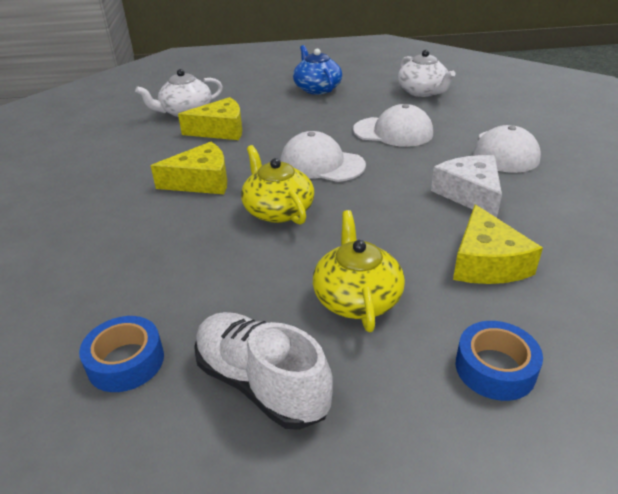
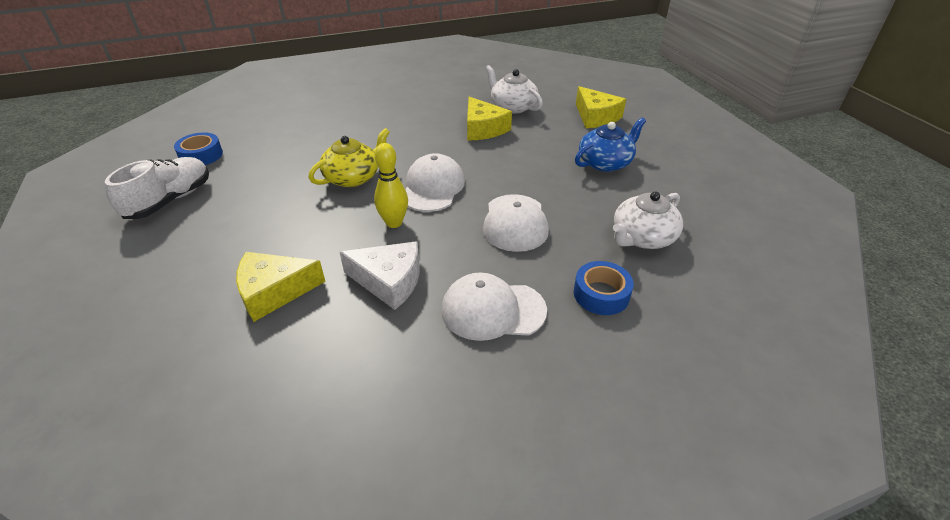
camera: 75 degrees right, 5 degrees up
yellow cheese [151,142,227,194] -> yellow cheese moved to [576,86,626,128]
yellow teapot [313,210,405,332] -> none
white cheese [431,155,502,218] -> white cheese turned 45 degrees clockwise [340,241,420,310]
blue tape [456,321,543,401] -> blue tape moved to [574,261,634,315]
none -> yellow bowling pin [374,143,408,228]

